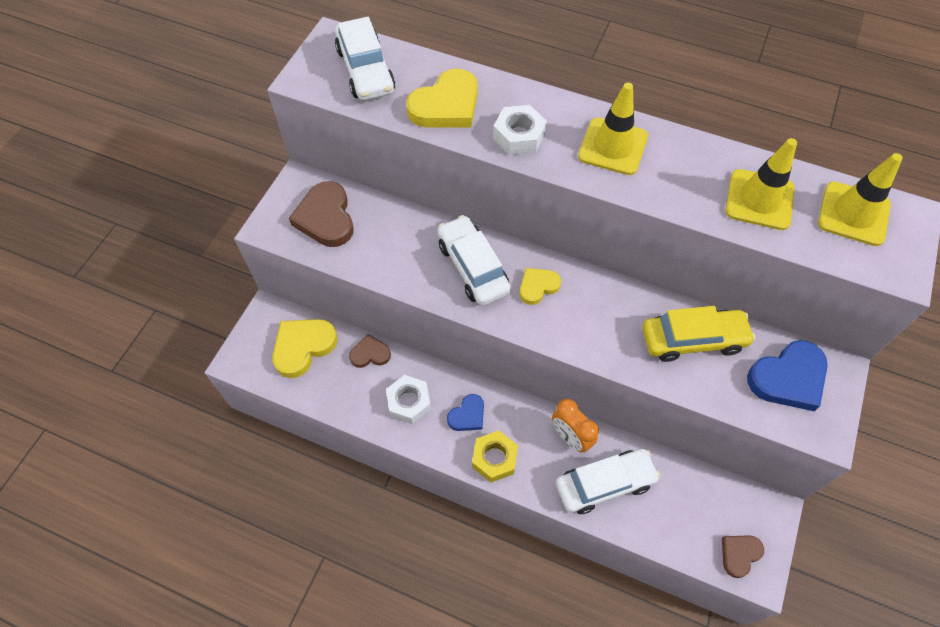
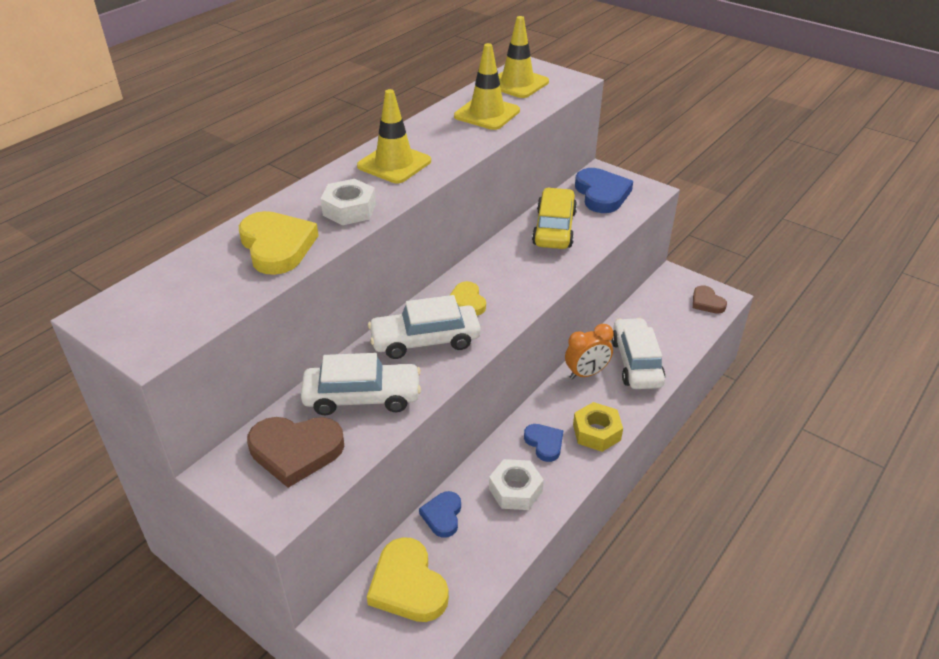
camera: 75 degrees left, 20 degrees down
white car [335,17,395,101] -> white car moved to [301,353,421,415]
brown heart [349,334,391,368] -> blue heart [419,491,461,538]

